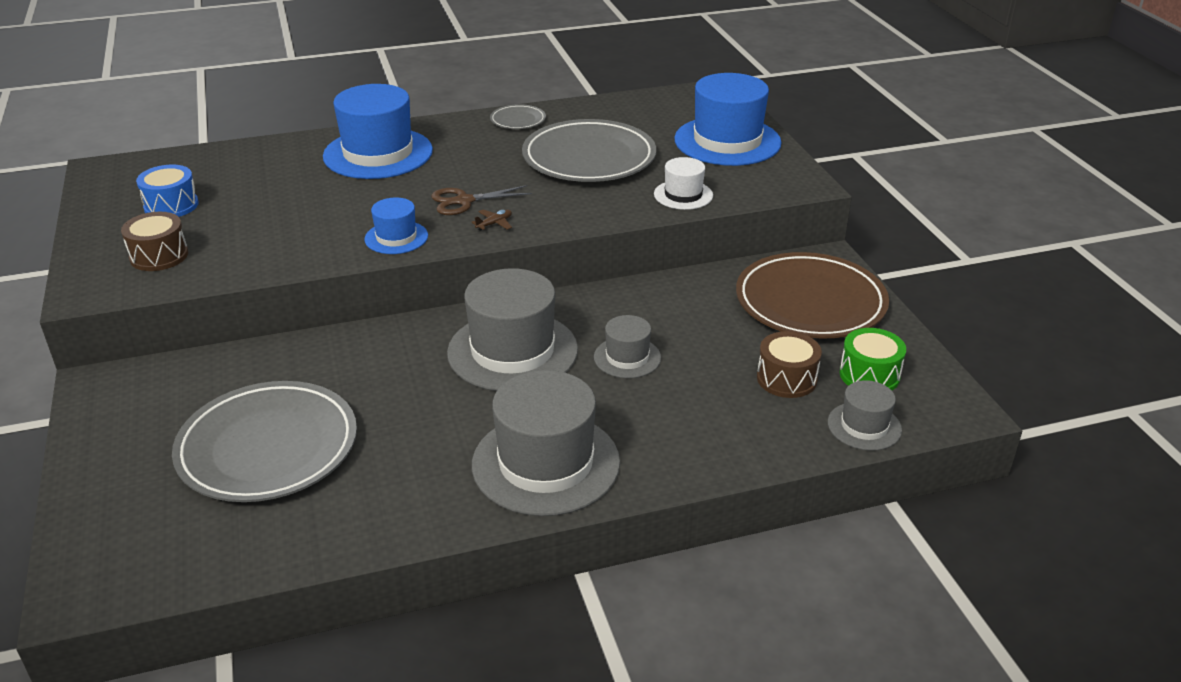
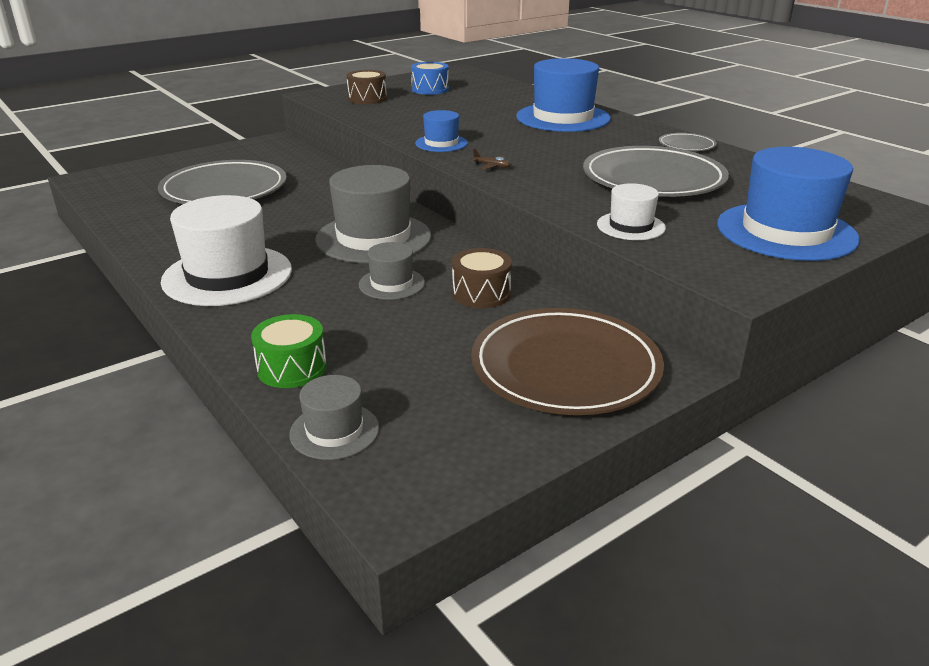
camera: 70 degrees right, 5 degrees down
brown scissors [431,185,532,215] -> none
grey hat [472,370,620,516] -> white hat [161,195,292,306]
brown drum [757,331,822,398] -> brown drum moved to [452,248,512,308]
green drum [840,328,906,390] -> green drum moved to [251,314,327,388]

